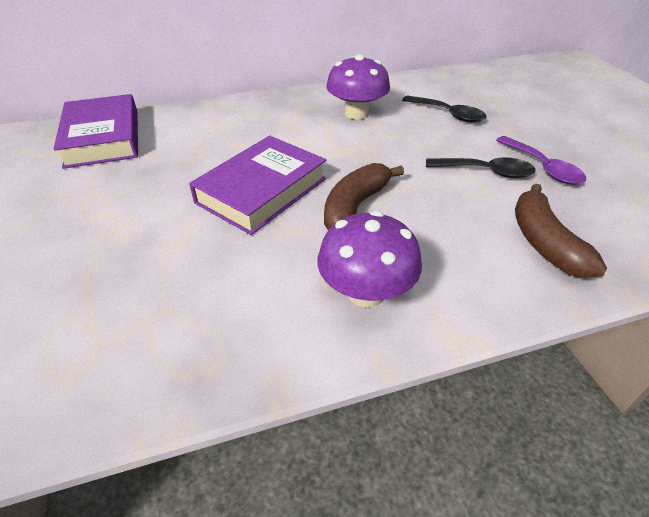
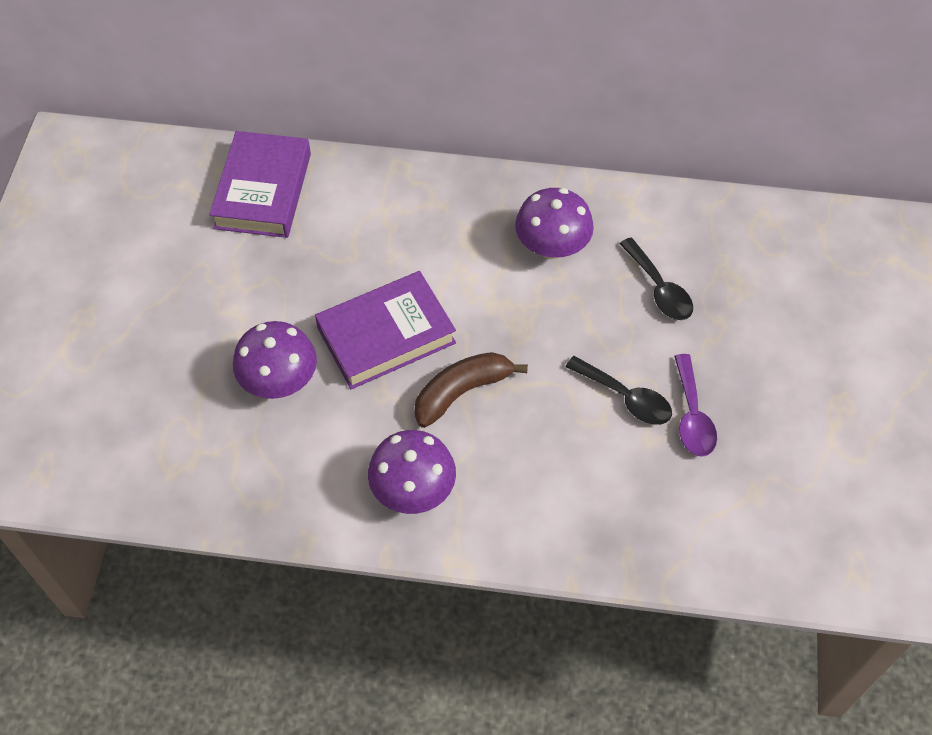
camera: 25 degrees right, 15 degrees up
brown banana [515,183,607,278] -> none
none -> purple mushroom [233,321,317,399]

